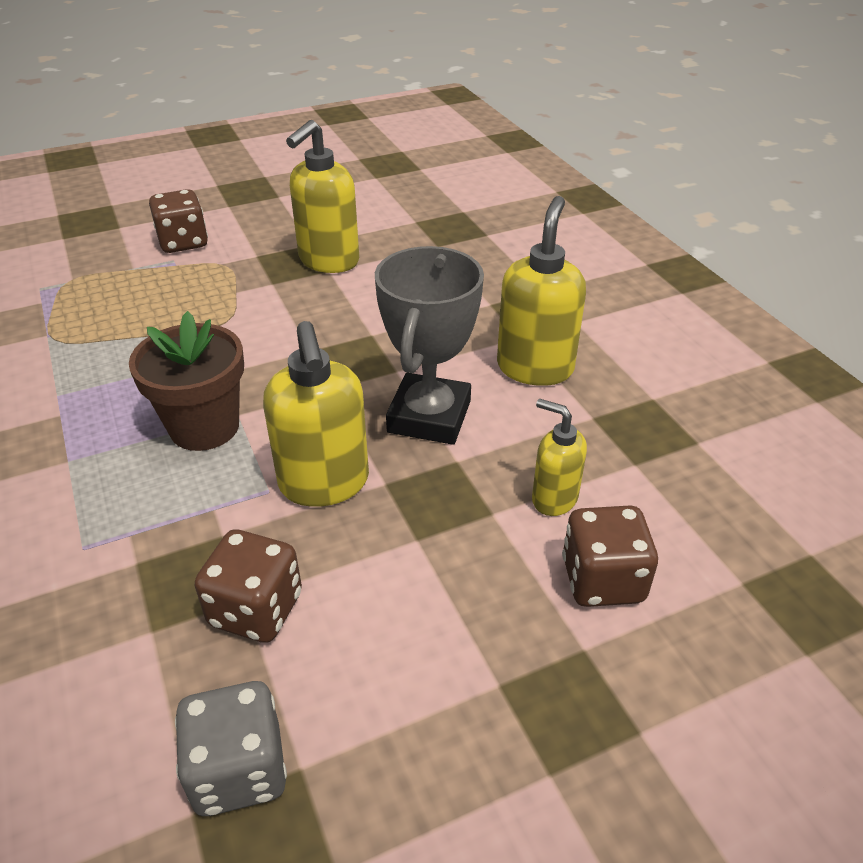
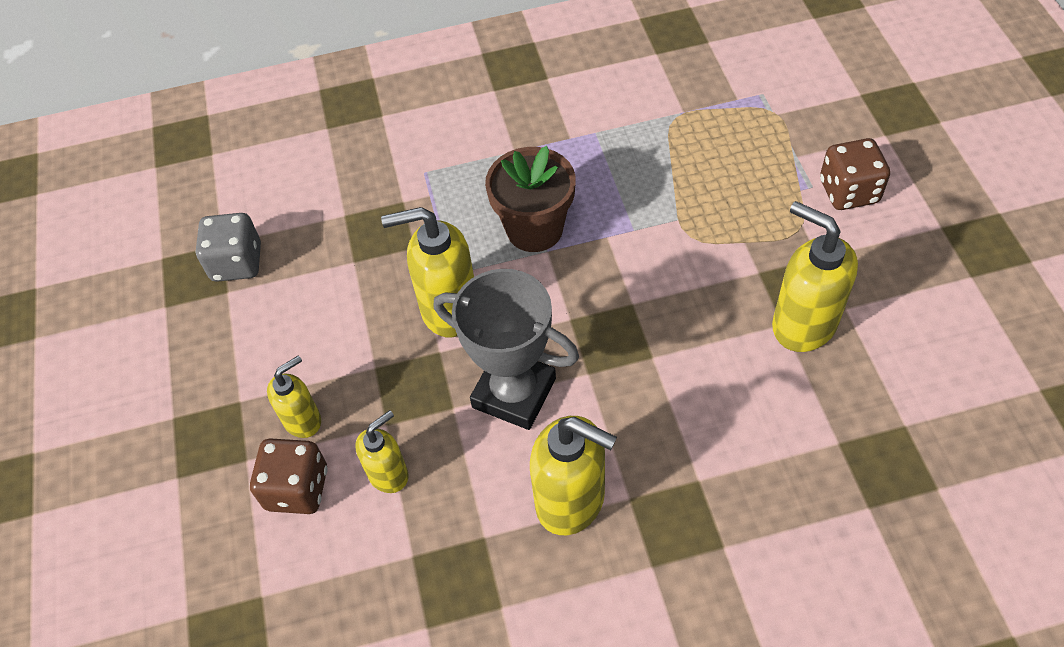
camera: 105 degrees right, 15 degrees up
brown dice [195,529,302,643] -> none
none -> yellow soap dispenser [267,355,321,438]

